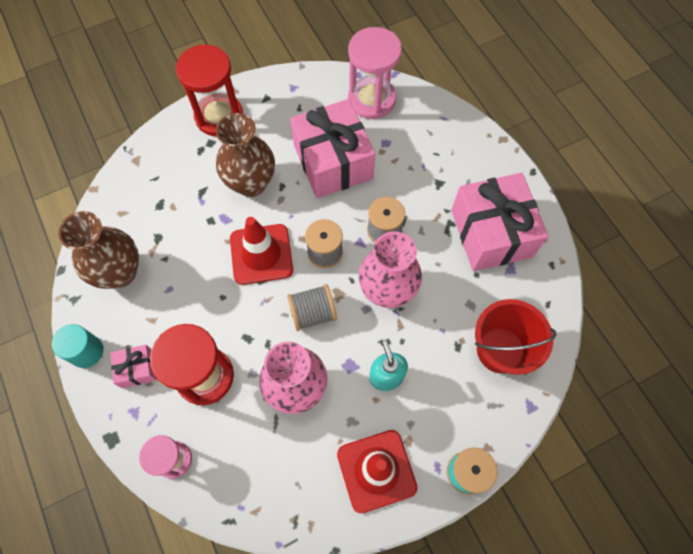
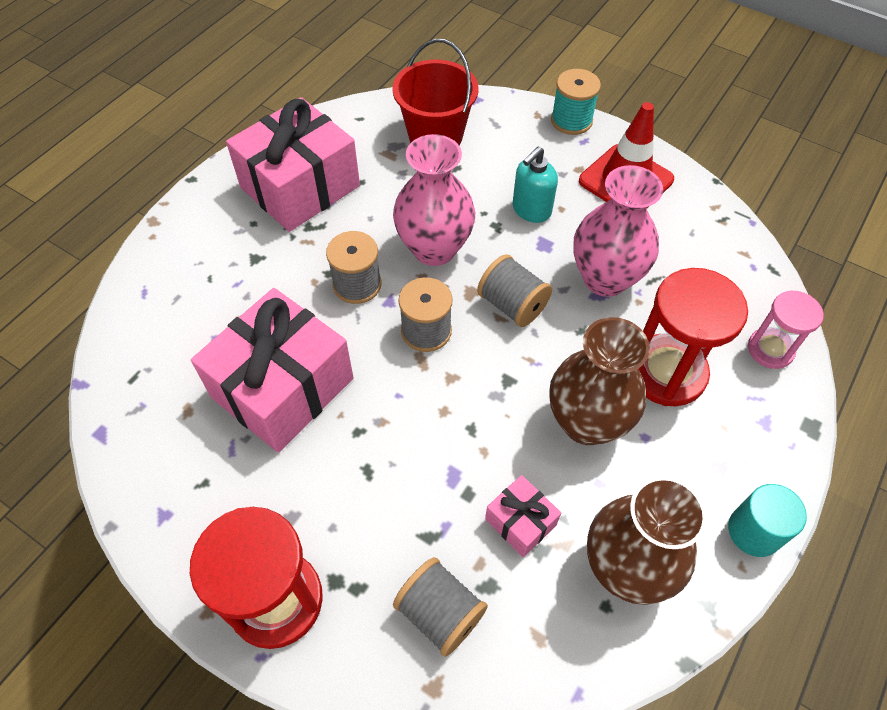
camera: 120 degrees left, 10 degrees down
pink gift [110,345,157,388] -> pink gift moved to [485,475,561,557]
brown vase [216,113,275,197] -> brown vase moved to [549,317,650,445]
red traffic cone [230,217,293,285] -> none
pink hourglass [348,27,402,119] -> none
none -> grey spool [393,557,488,657]

